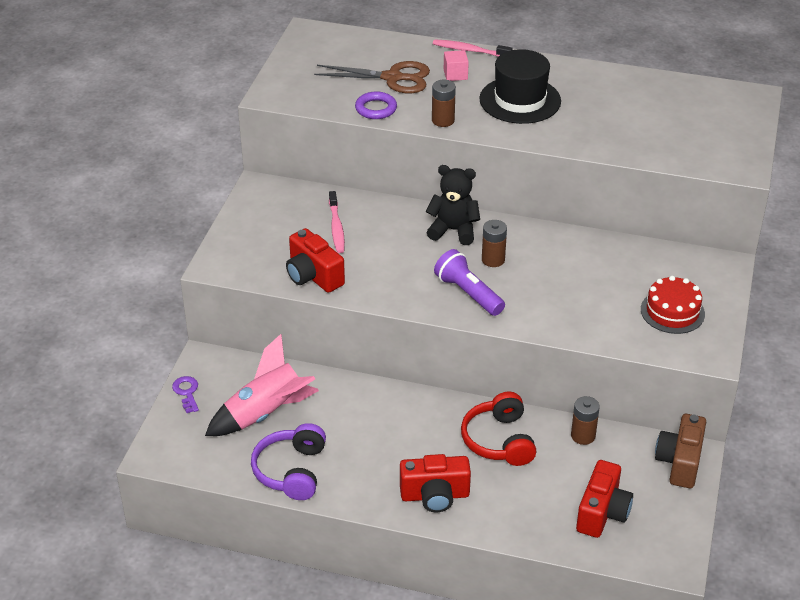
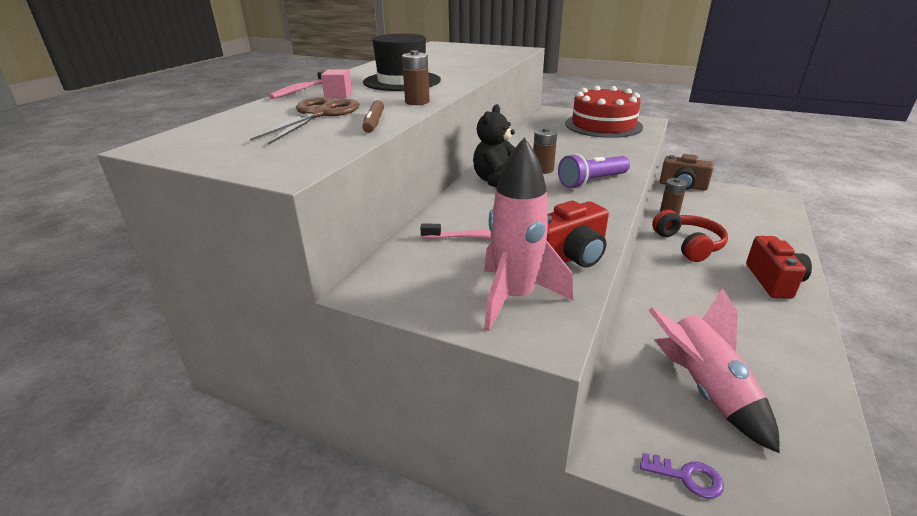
camera: 80 degrees left, 10 degrees down
purple key [172,376,199,413] -> purple key turned 150 degrees counterclockwise [640,453,724,499]
purple headphones [251,423,326,500] -> none
purple ring [355,92,397,119] -> brown marker [362,100,384,133]
red headphones [461,392,536,466] -> red headphones turned 105 degrees counterclockwise [652,210,728,262]
red camera [576,460,633,538] -> none
red cake [641,276,705,334] -> red cake [565,86,643,138], size x1.66
none -> pink rocket [484,137,573,331]

